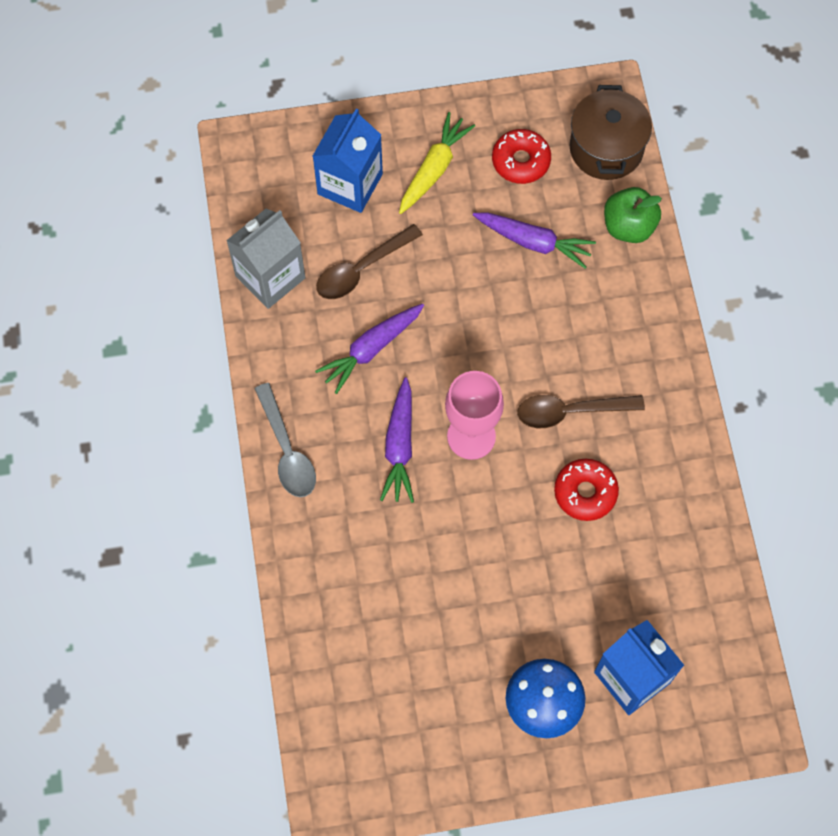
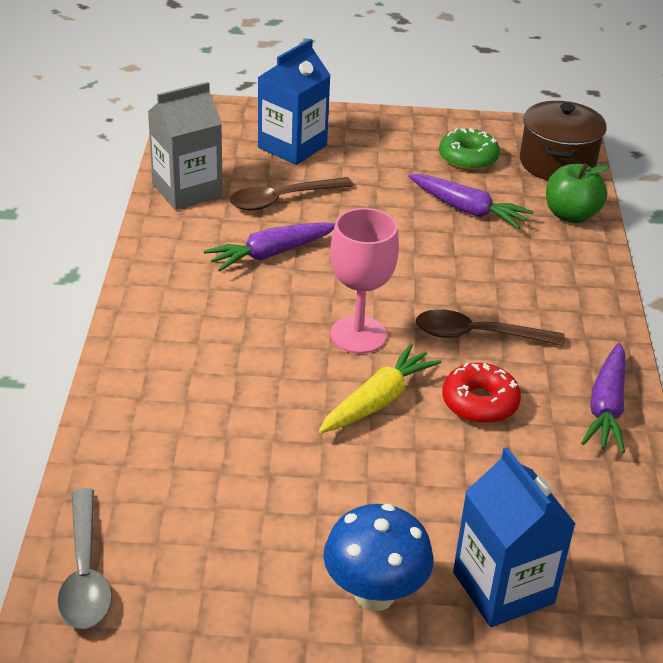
camera: 10 degrees right, 30 degrees down
grey spoon [254,383,316,497] -> grey spoon moved to [57,488,112,629]
purple carrot [380,377,414,503] -> purple carrot moved to [581,342,626,453]
yellow carrot [399,112,475,214] -> yellow carrot moved to [319,343,442,433]
red donut [492,129,551,184] -> green donut [439,128,500,170]

